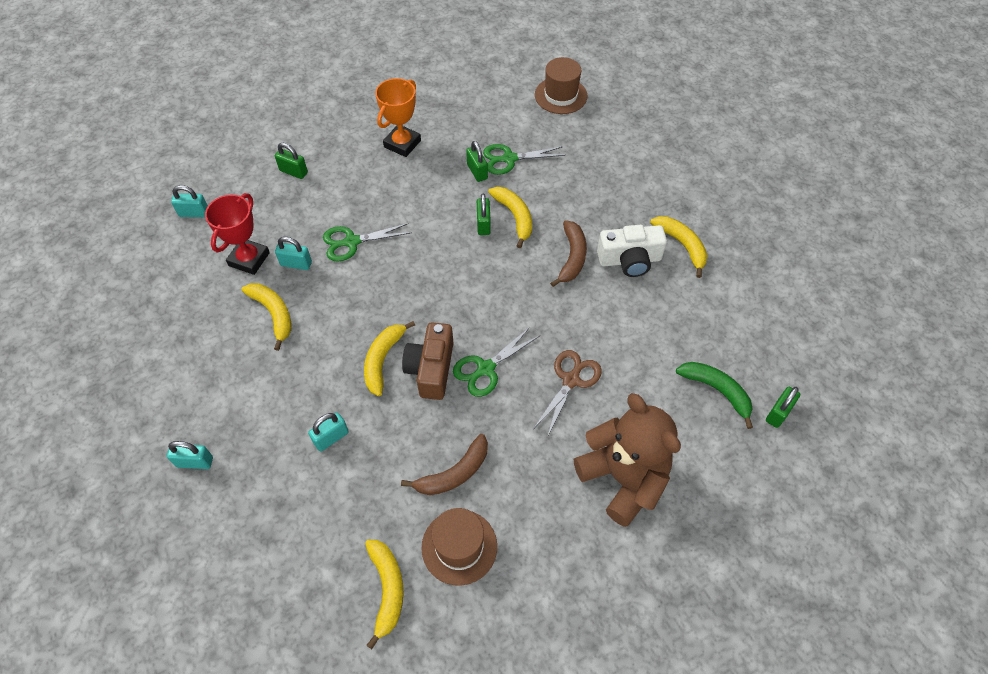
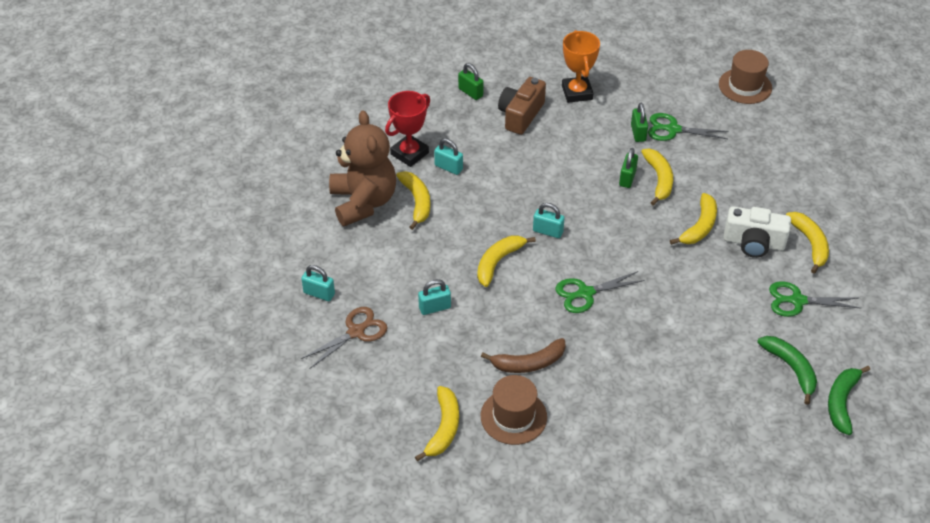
camera: 20 degrees right, 10 degrees down
turquoise padlock [171,185,208,217] -> turquoise padlock moved to [533,203,565,238]
green scissors [323,223,412,262] -> green scissors moved to [769,281,860,317]
orange trophy [375,78,421,157] -> orange trophy turned 60 degrees counterclockwise [562,30,600,103]
brown camera [402,322,453,400] -> brown camera moved to [498,77,546,135]
brown scissors [534,350,602,435] -> brown scissors moved to [301,307,388,369]
brown banana [550,220,587,287] -> yellow banana [670,193,717,245]
brown teddy bear [574,393,681,527] -> brown teddy bear moved to [329,110,396,226]
green padlock [766,387,800,428] -> green banana [828,366,870,435]

